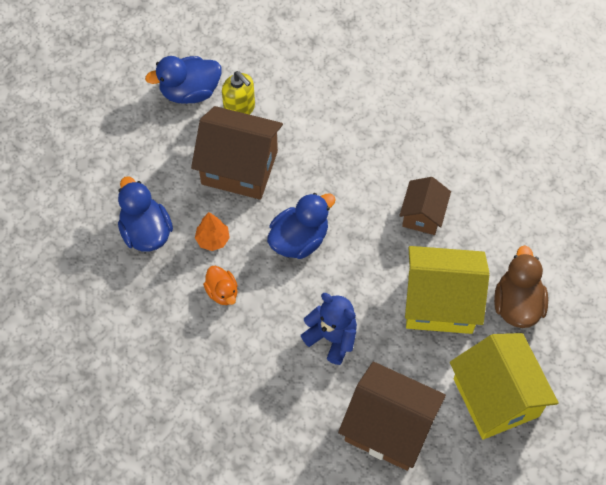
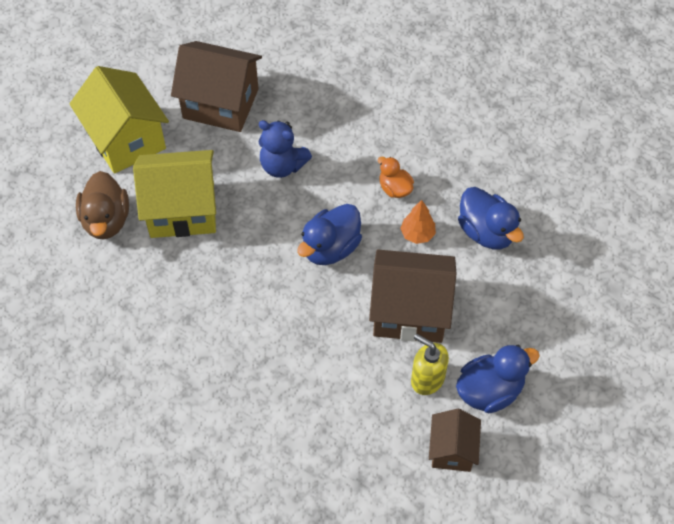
camera: 170 degrees right, 5 degrees down
brown house [399,177,451,235] -> brown house moved to [429,409,481,472]

